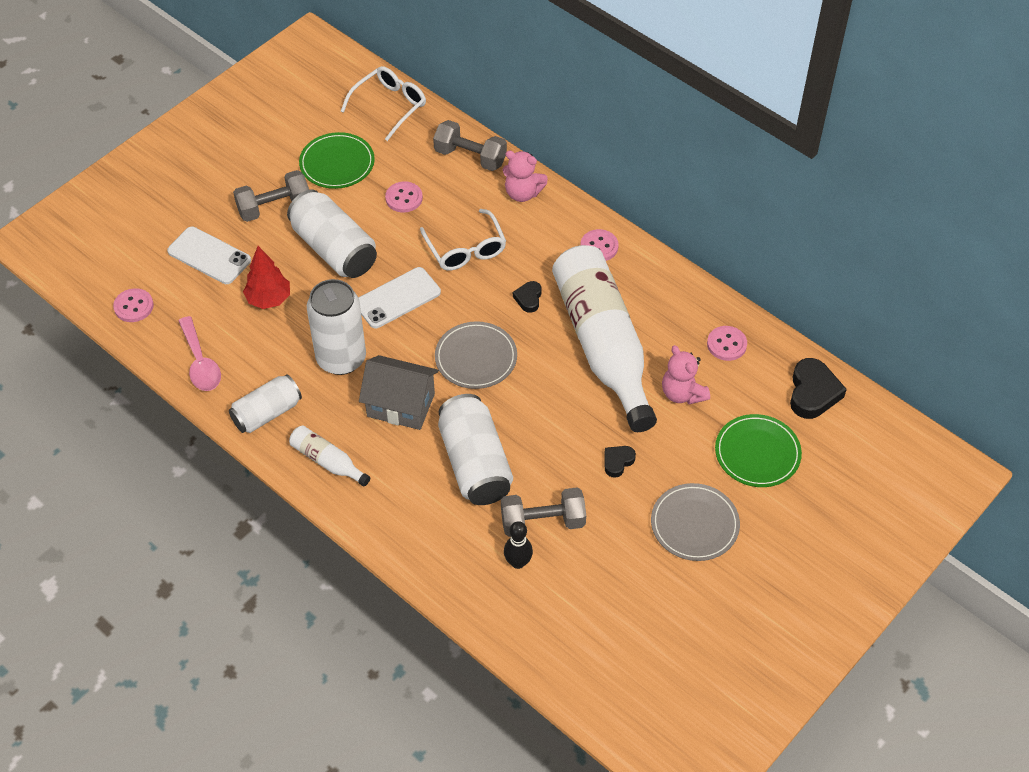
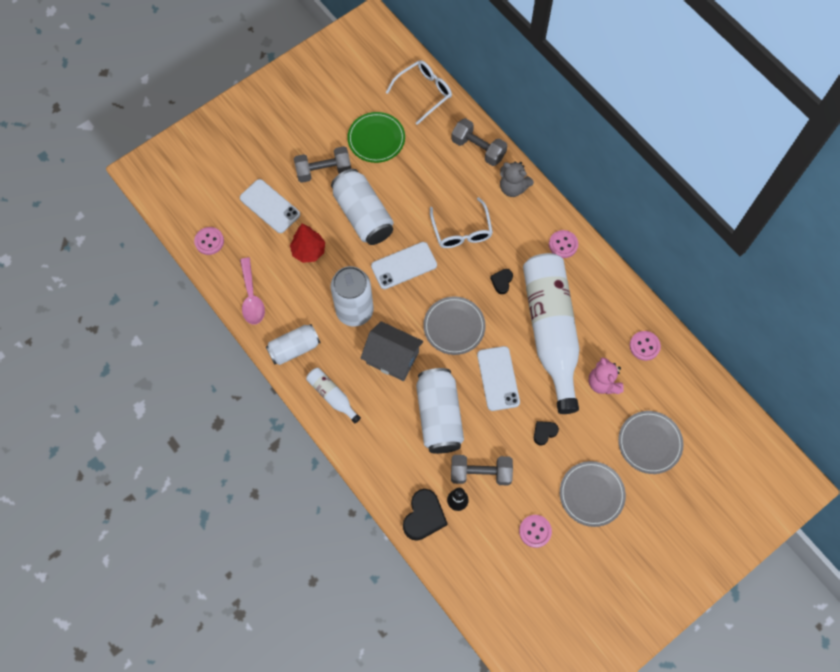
camera: 10 degrees right, 15 degrees up
pink button [385,182,423,212] -> pink button moved to [519,515,552,548]
pink teddy bear [503,151,548,202] -> grey teddy bear [500,161,534,197]
green plate [715,414,802,487] -> grey plate [618,411,684,474]
black heart [790,358,847,419] -> black heart moved to [403,489,448,540]
none -> white phone [477,346,520,411]

